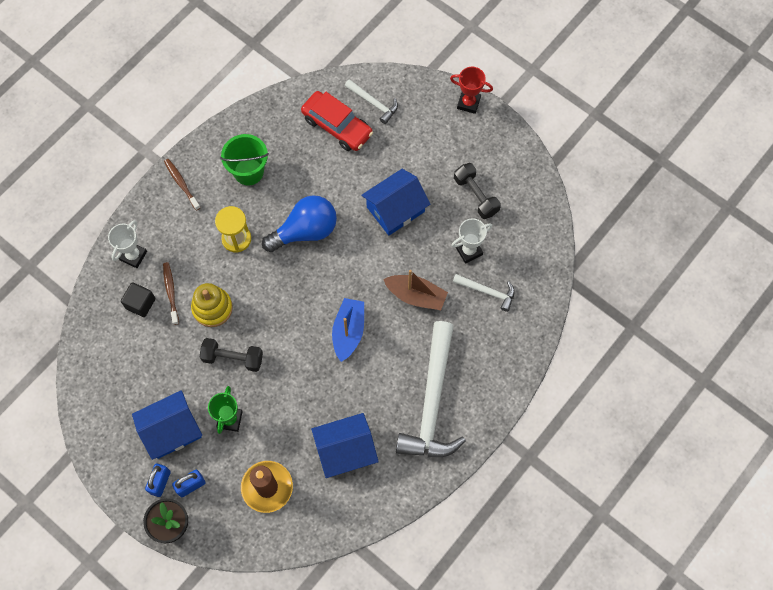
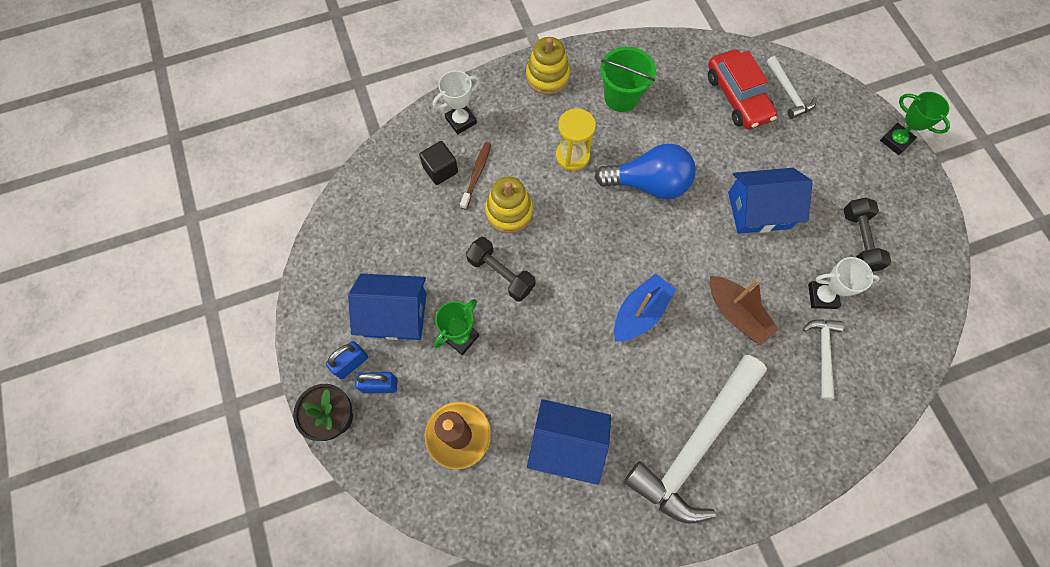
camera: 30 degrees right, 0 degrees up
brown toothbrush [164,159,201,211] -> yellow stacking toy [526,37,570,95]
red trophy [450,67,493,114] -> green trophy [880,92,950,155]
white hammer [453,274,515,312] -> white hammer turned 135 degrees counterclockwise [803,319,844,400]

